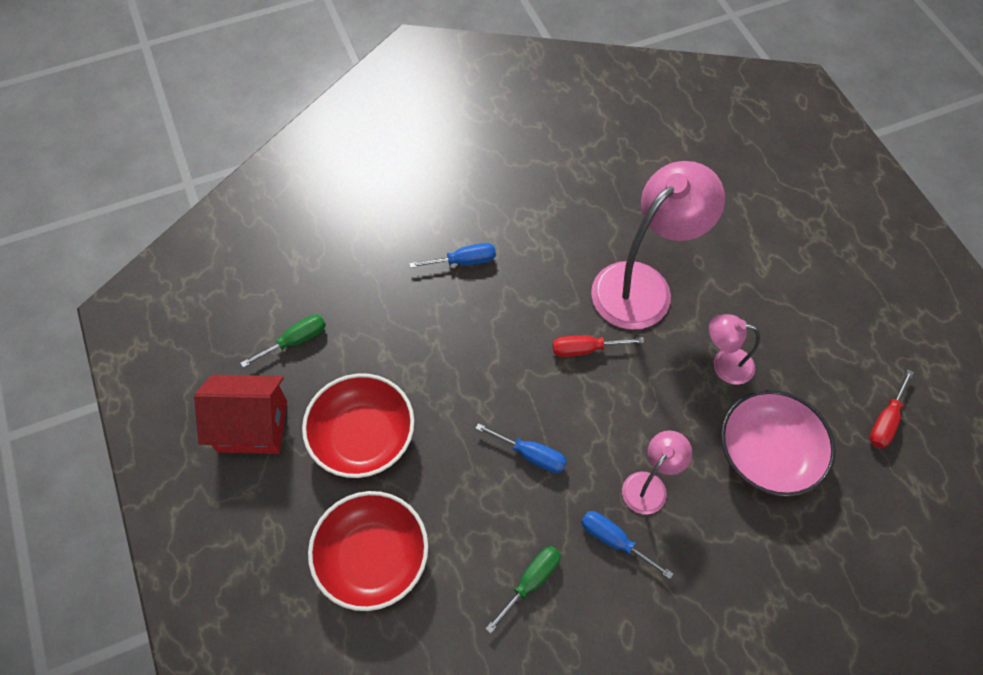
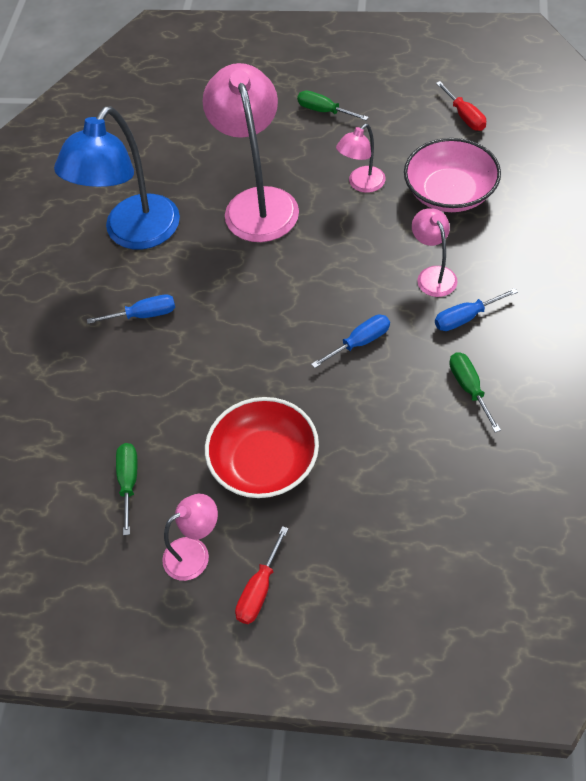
camera: 55 degrees left, 5 degrees down
red house [194,375,287,454] -> pink lamp [162,494,218,581]
red bowl [308,491,428,611] -> none
blue screwdriver [409,243,496,268] -> blue screwdriver turned 60 degrees clockwise [87,294,175,324]
red screwdriver [553,335,644,357] -> red screwdriver moved to [235,526,289,624]
none -> blue lamp [54,106,180,249]
none -> green screwdriver [297,90,369,120]

